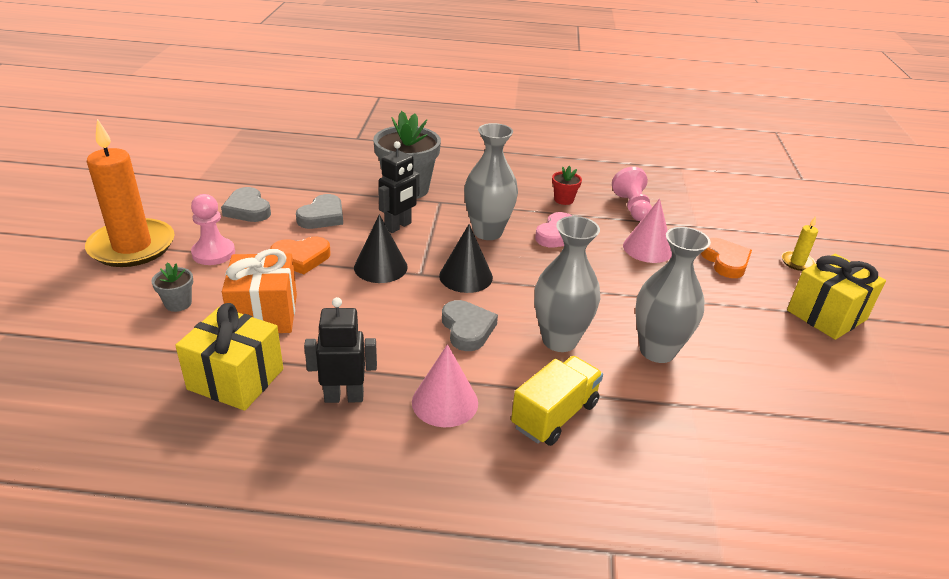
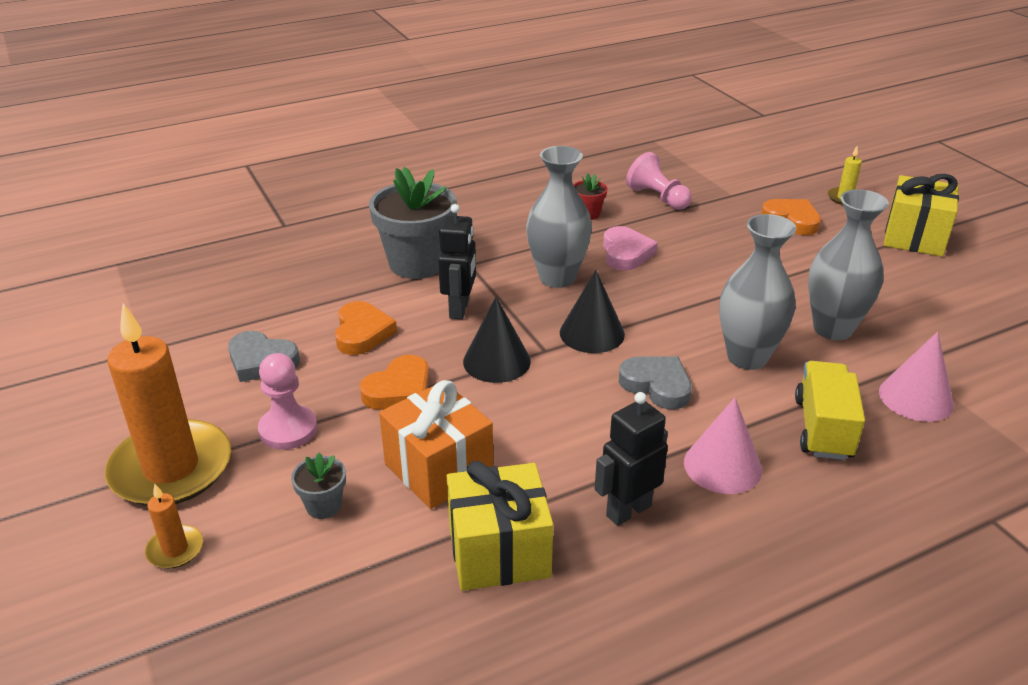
camera: 30 degrees left, 0 degrees up
grey heart [296,194,343,229] -> orange heart [335,301,397,355]
pink cone [623,199,672,263] -> pink cone moved to [879,332,954,422]
none -> orange candle [145,484,203,569]

